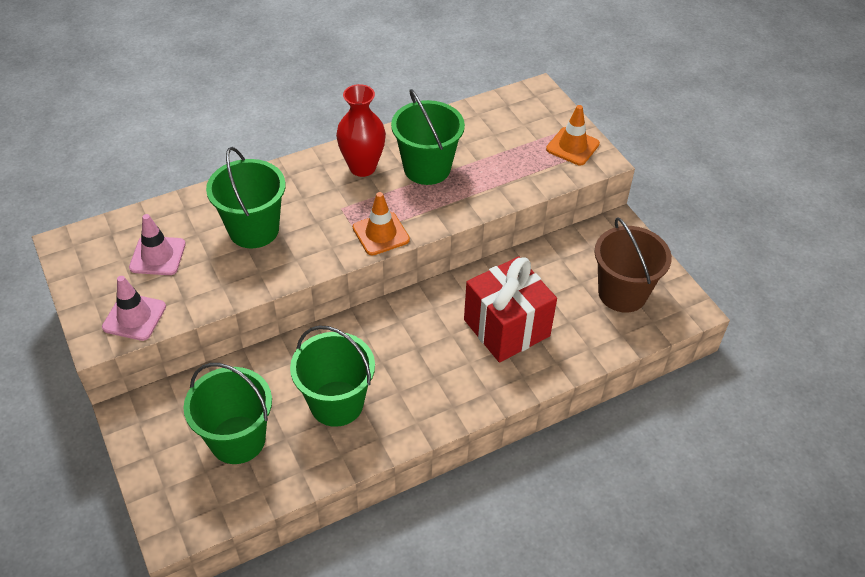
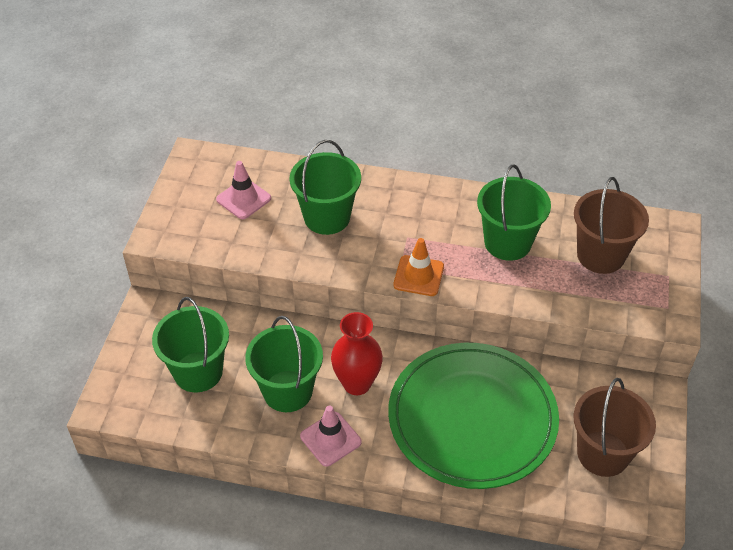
camera: 40 degrees right, 0 degrees up
pink traffic cone [102,276,166,341] -> pink traffic cone moved to [300,405,362,467]
red vase [336,84,386,177] -> red vase moved to [331,312,383,395]
red gift [464,256,557,362] -> green plate [388,343,559,489]
orange traffic cone [546,105,600,165] -> none
none -> brown bucket [574,177,649,274]

